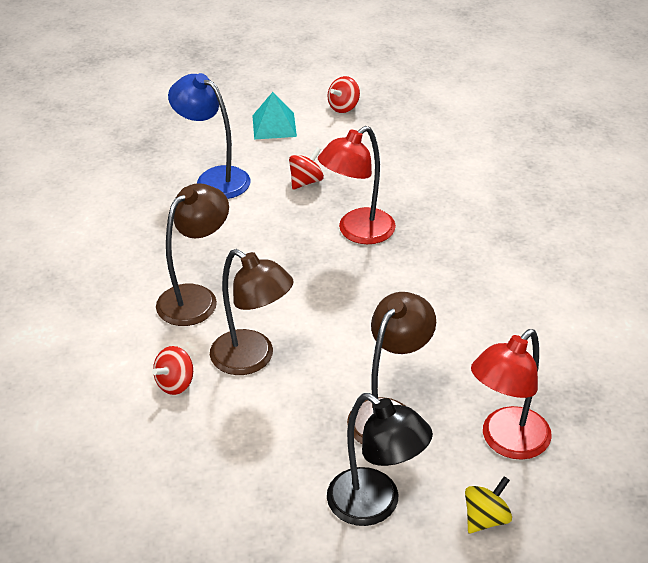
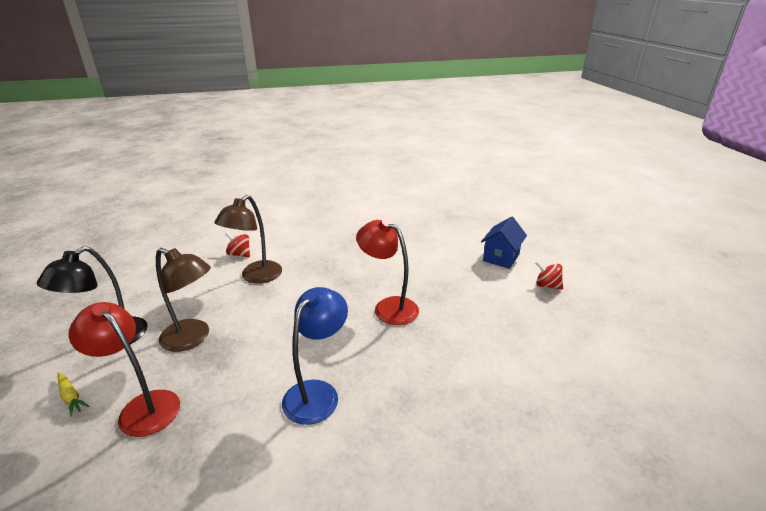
camera: 80 degrees right, 10 degrees down
brown lamp [156,183,229,326] -> none
blue lamp [168,73,251,199] -> blue lamp moved to [282,287,348,425]
turquoise pyramid [252,92,297,140] -> blue house [481,216,527,269]
red spinning top [289,147,324,190] -> none
yellow spinning top [465,476,512,533] -> yellow carrot [58,372,89,417]

